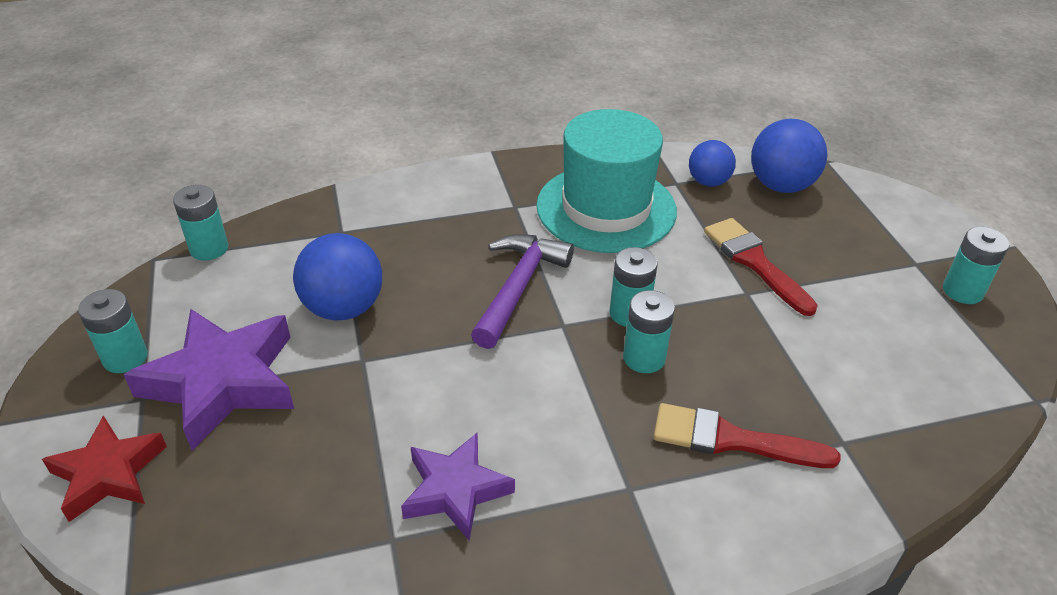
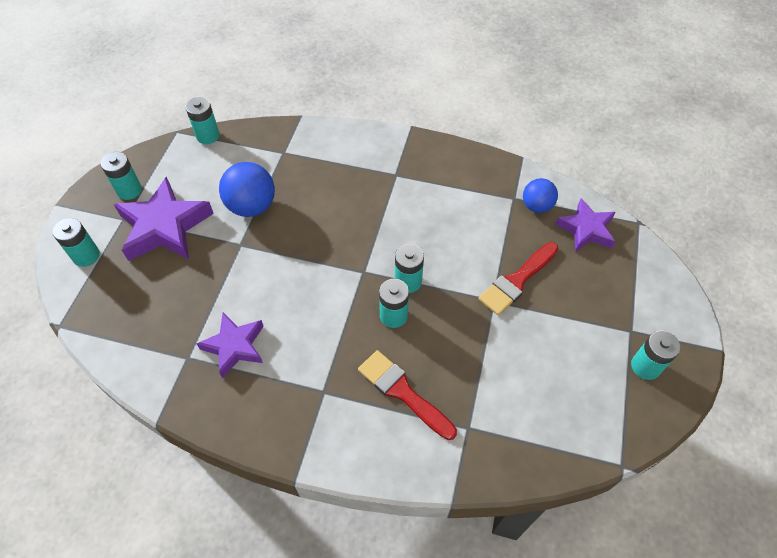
camera: 30 degrees right, 15 degrees up
red star [42,415,167,522] -> turquoise battery [53,218,100,267]
purple hammer [471,234,574,349] -> none
turquoise hat [536,109,677,253] -> none
red brush [704,218,818,316] -> red brush turned 135 degrees counterclockwise [479,242,559,315]
blue ball [751,119,827,193] -> purple star [555,198,616,252]

